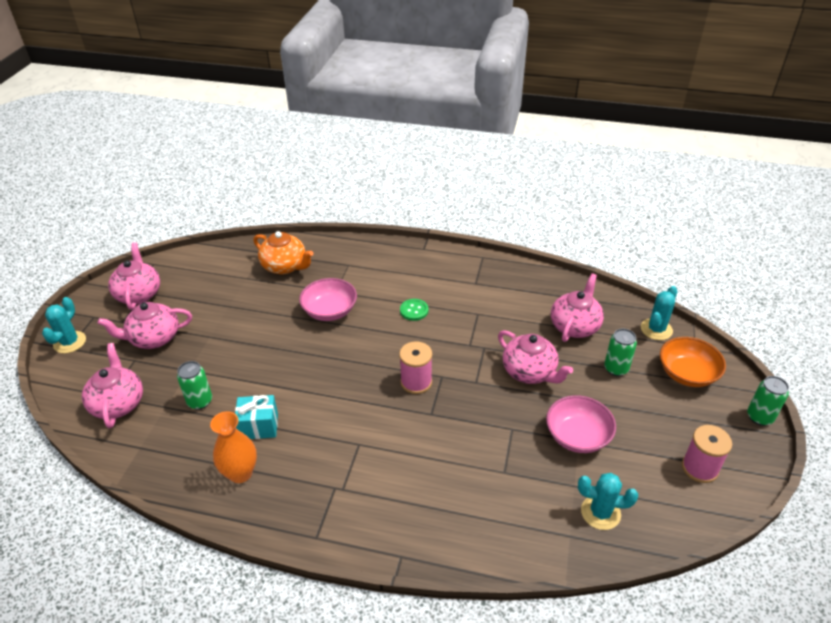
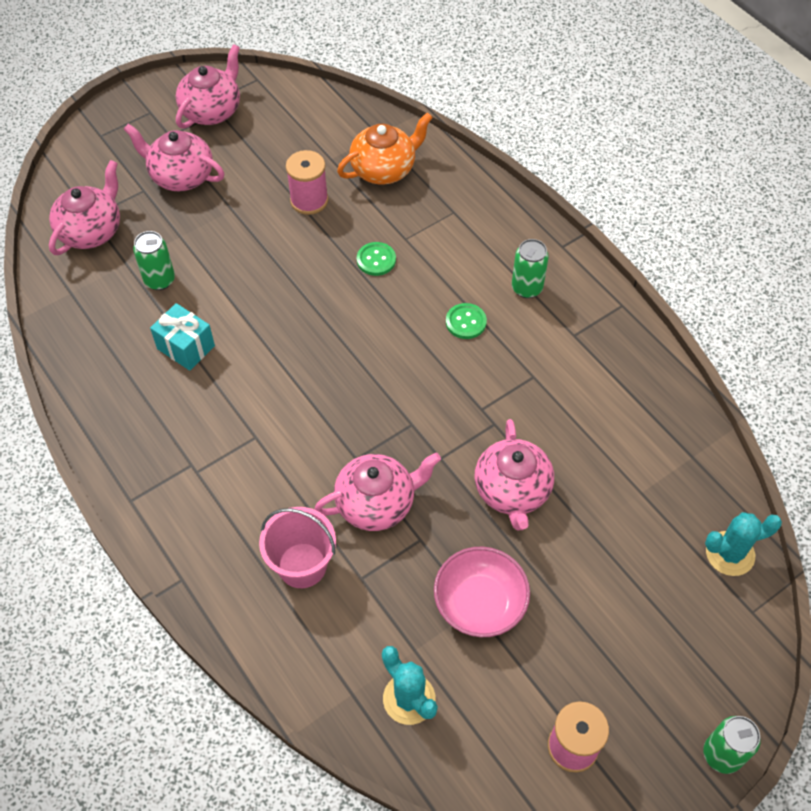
camera: 40 degrees right, 15 degrees up
turquoise cactus [42,297,86,354] -> none
orange vase [210,411,257,483] -> none
orange teapot [253,231,313,274] -> orange teapot turned 105 degrees counterclockwise [337,112,433,184]
pink bowl [299,278,357,321] -> green button [357,242,396,276]
pink spool [399,341,432,394] -> pink spool moved to [286,150,328,215]
pink teapot [551,273,604,342] -> pink teapot moved to [314,452,441,531]
green can [604,329,637,376] -> green can moved to [512,239,549,298]
orange bowl [660,337,726,387] -> none
none -> pink bucket [259,507,336,588]

